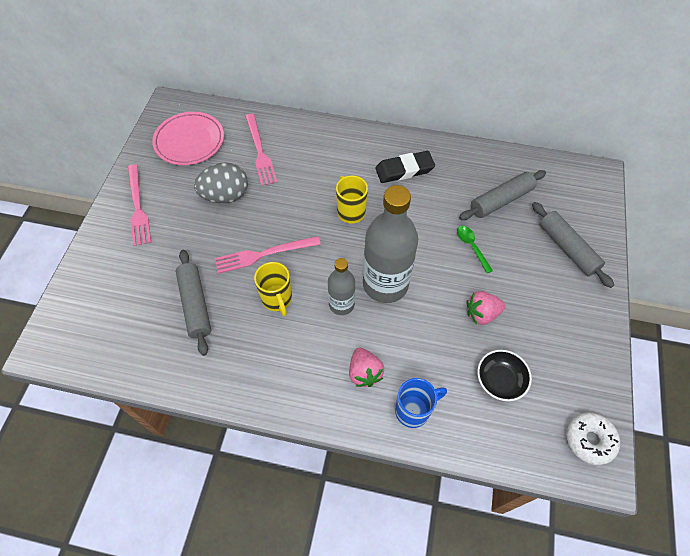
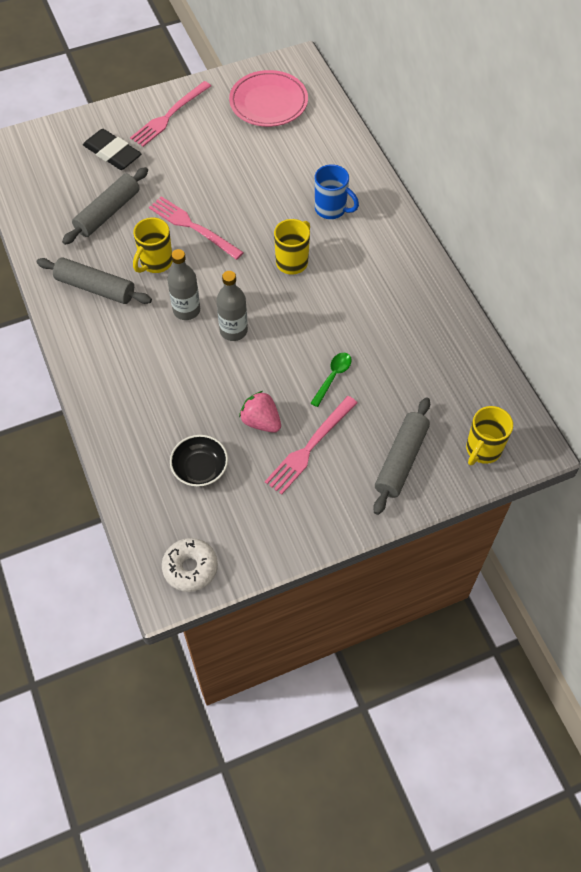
camera: 55 degrees right, 0 degrees up
grey egg [194,163,248,203] -> none
pink fork [245,113,278,186] -> pink fork moved to [265,396,357,495]
pink strawberry [349,348,384,387] -> none
grey bottle [363,185,418,303] -> grey bottle [216,271,248,341], size x0.55
black eraser [375,151,435,183] -> black eraser moved to [83,129,142,170]
blue mug [395,378,447,428] -> blue mug moved to [315,164,359,219]
grey rolling pin [459,170,546,220] -> grey rolling pin moved to [37,257,152,304]
none -> yellow mug [466,406,513,465]

